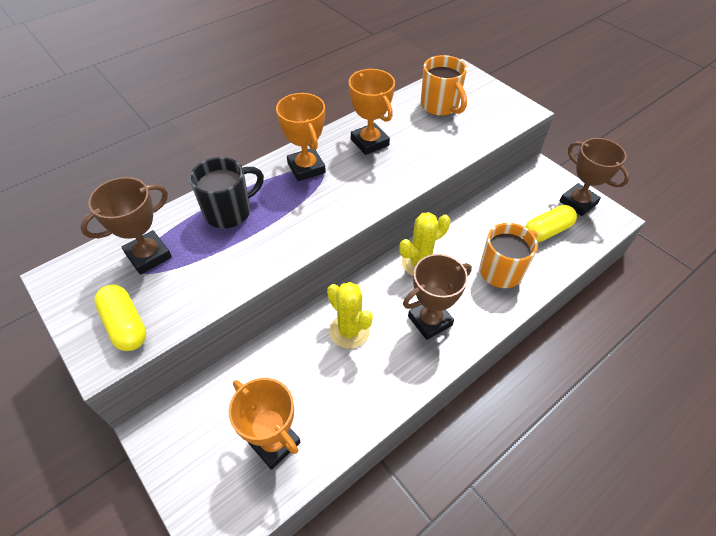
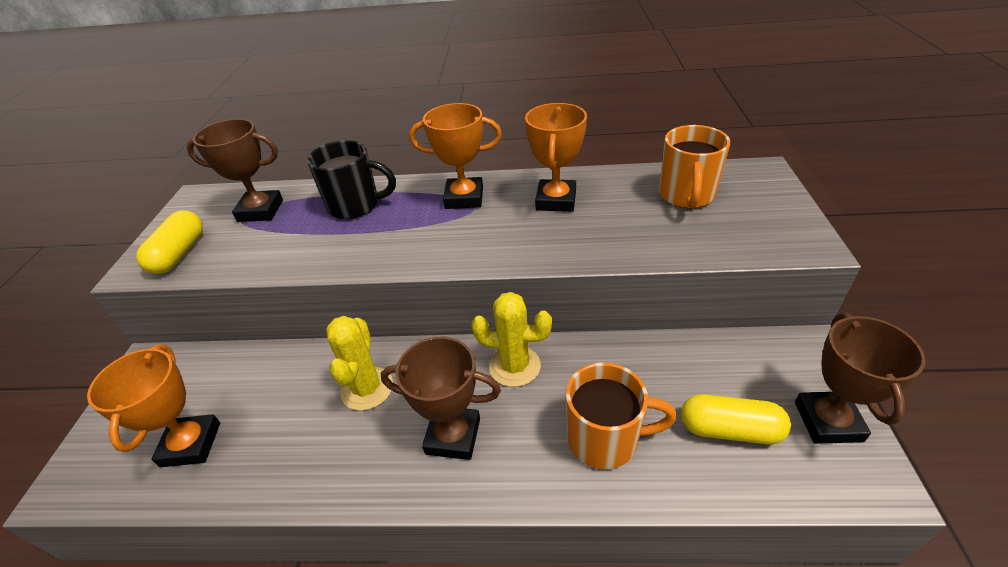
camera: 45 degrees right, 10 degrees down
orange trophy [276,93,326,181] -> orange trophy turned 75 degrees clockwise [409,103,502,209]

